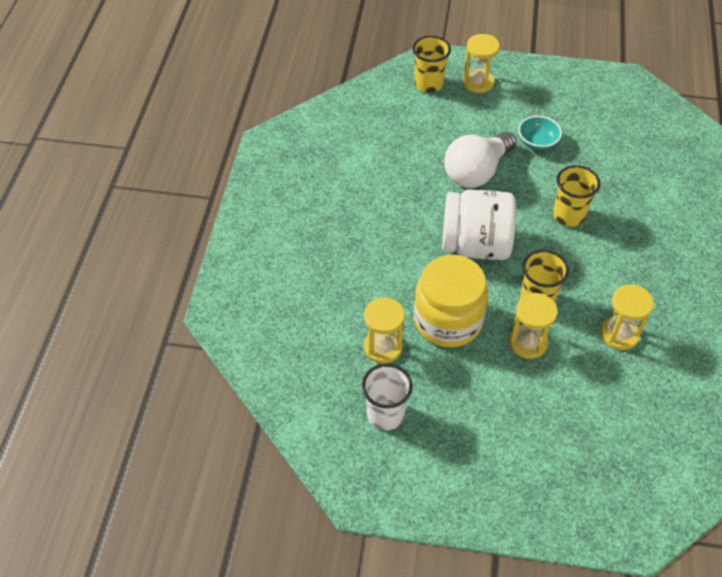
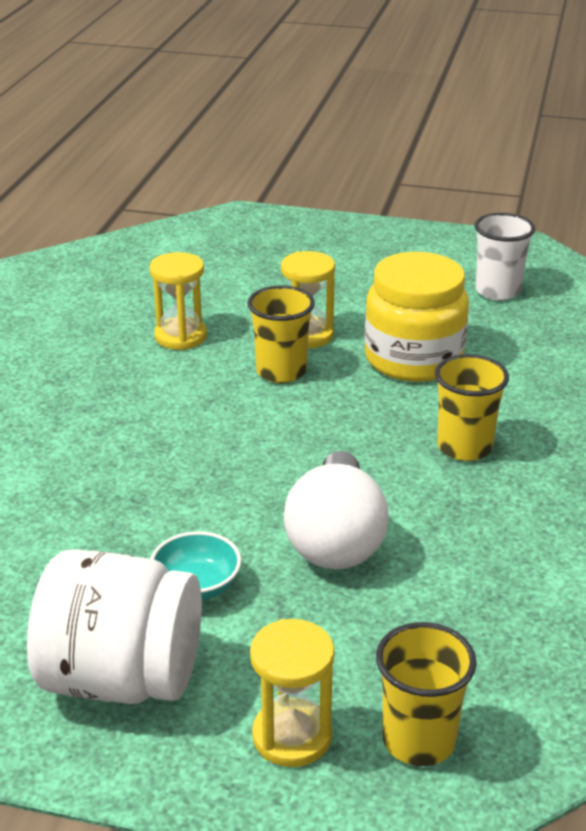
camera: 175 degrees left, 20 degrees down
yellow hourglass [364,297,405,364] -> none
white jar [442,190,516,260] -> white jar moved to [27,549,202,704]
white light bulb [444,131,517,188] -> white light bulb turned 135 degrees clockwise [284,451,389,569]
yellow cup [553,165,600,227] -> yellow cup moved to [435,354,509,461]

